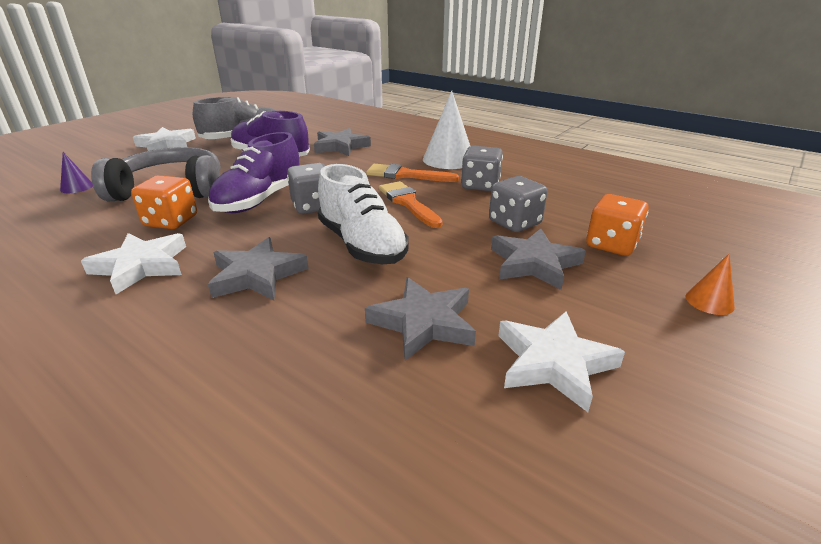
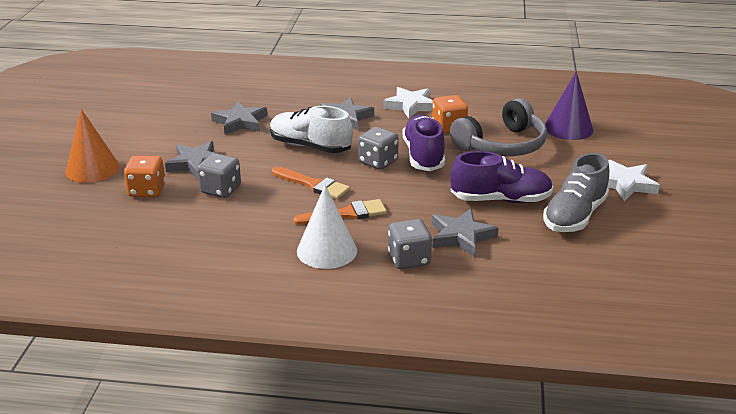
camera: 150 degrees right, 0 degrees up
purple cone [60,152,93,193] -> purple cone [545,71,593,140], size x2.05
grey dice [461,146,503,191] -> grey dice moved to [388,219,432,269]
white star [498,312,625,412] -> none
orange cone [686,254,735,315] -> orange cone [65,109,120,183], size x2.05

